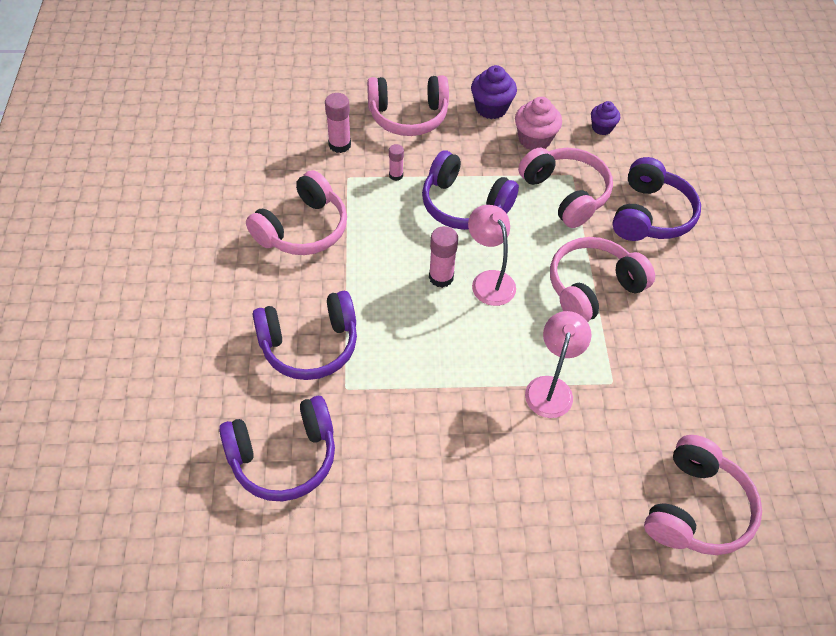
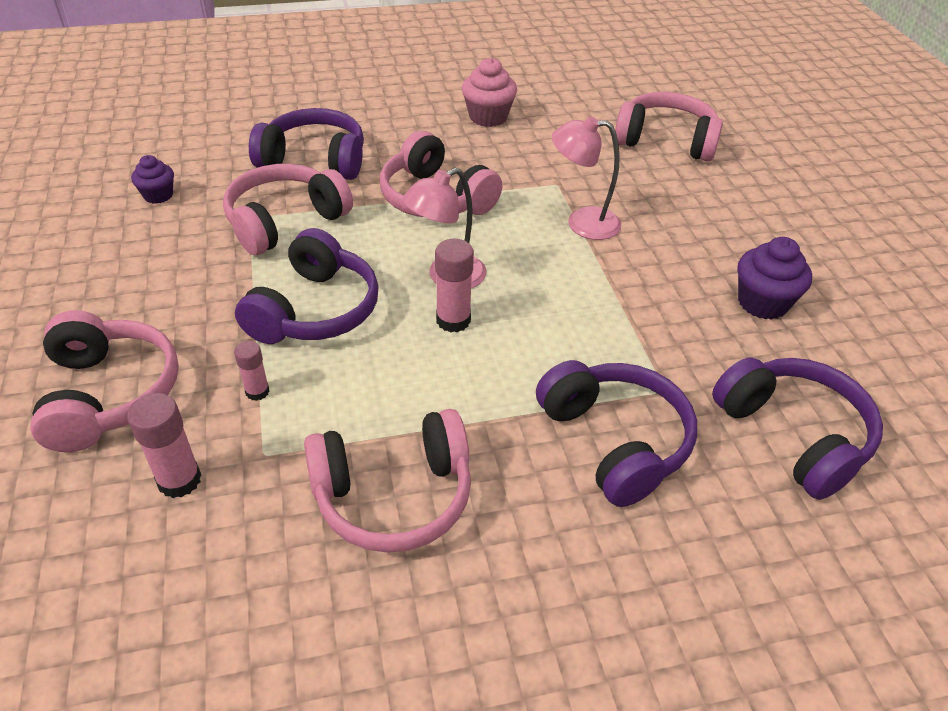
camera: 100 degrees left, 10 degrees down
pink headphones [246,170,347,255] -> pink headphones turned 135 degrees clockwise [304,409,471,553]
purple cupcake [471,65,517,119] -> purple cupcake moved to [738,237,812,320]
pink cupcake [515,97,562,150] -> pink cupcake moved to [462,58,517,127]

